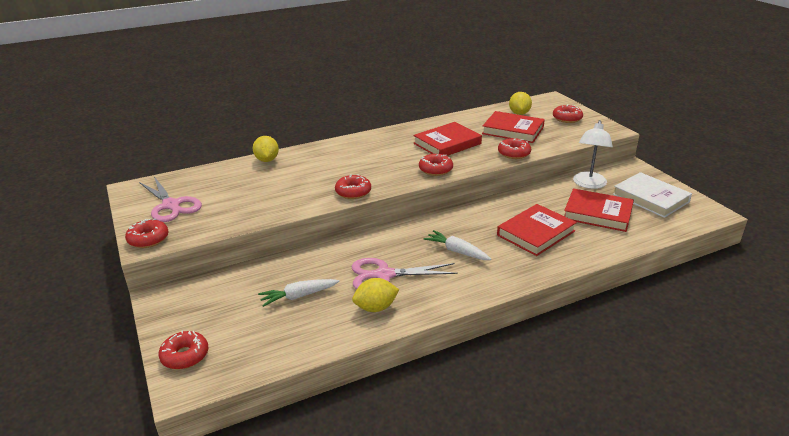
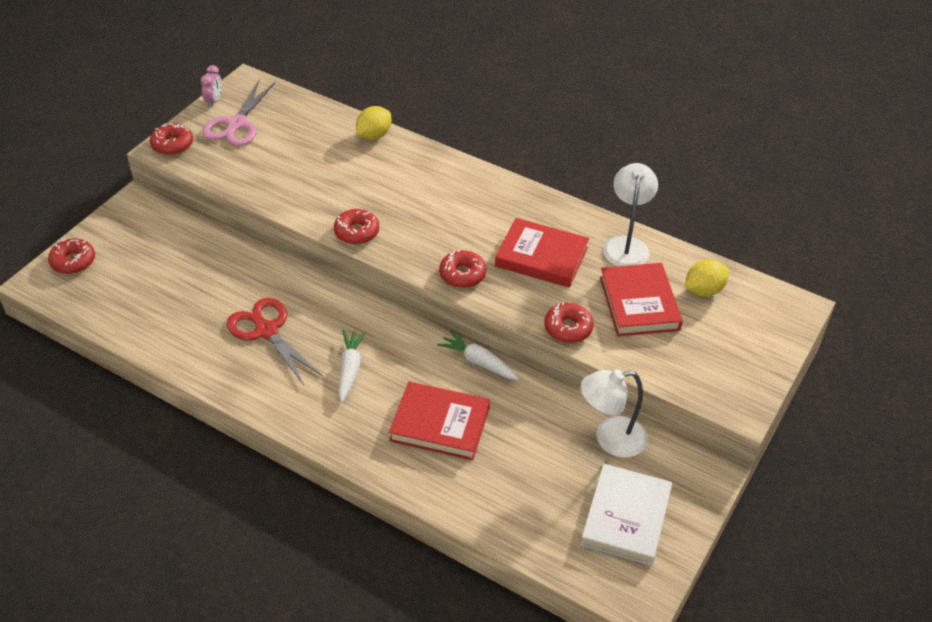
camera: 55 degrees right, 15 degrees up
white carrot [258,279,339,307] -> white carrot moved to [437,330,519,380]
pink scissors [352,258,458,289] -> red scissors [227,298,322,385]
yellow lemon [352,278,399,312] -> none
red donut [553,104,583,123] -> none
red book [564,188,634,232] -> none
none -> pink clock [201,65,222,107]
none -> white lamp [603,163,658,266]

